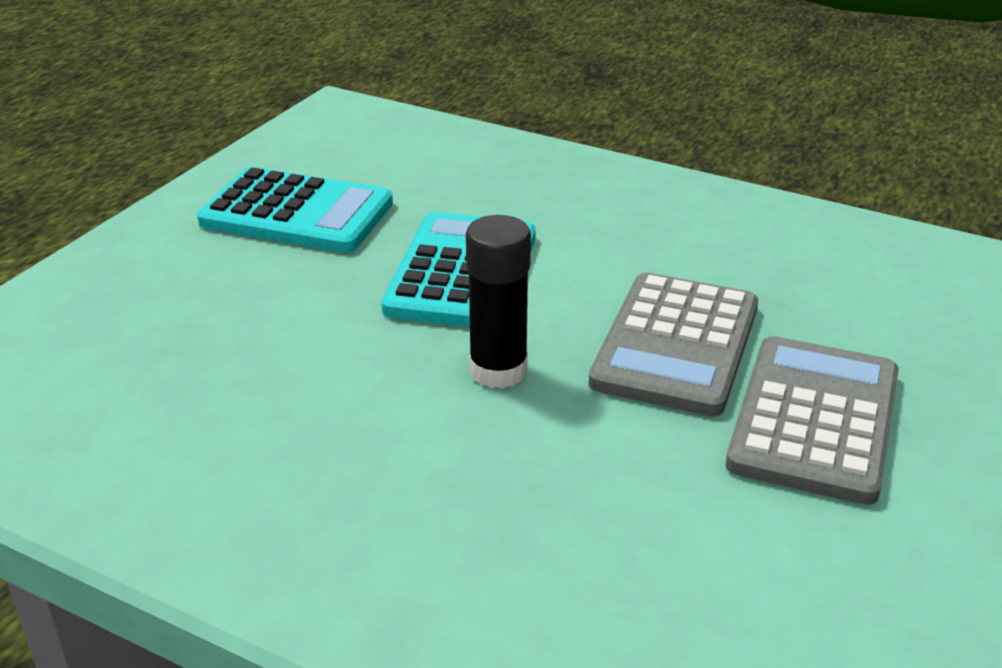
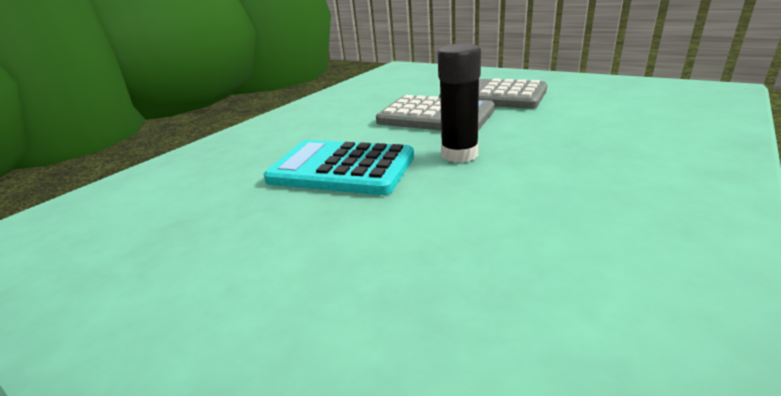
camera: 80 degrees left, 5 degrees down
turquoise calculator [197,167,393,253] -> none

